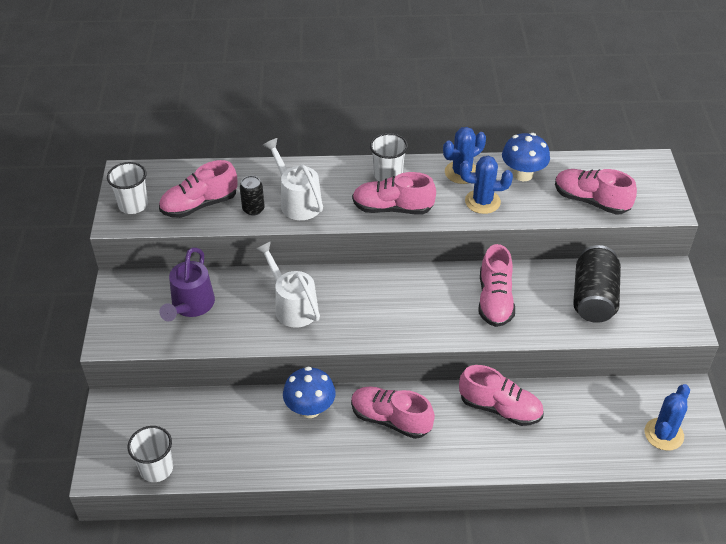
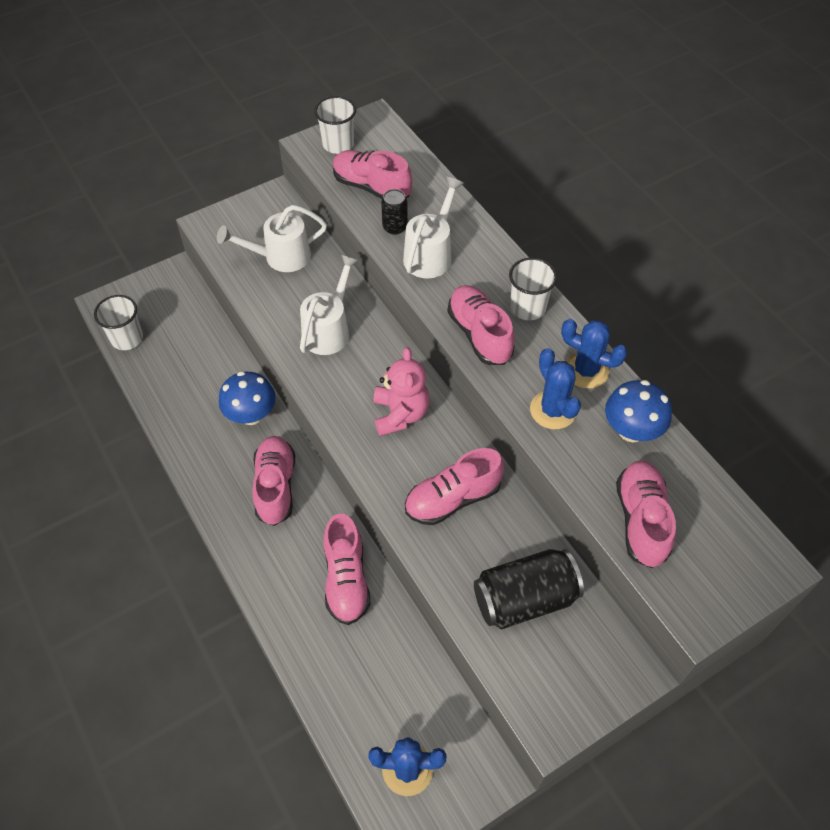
camera: 60 degrees right, 10 degrees up
purple watering can [159,248,215,321] -> white watering can [217,205,327,272]
none -> pink teddy bear [373,347,430,436]

